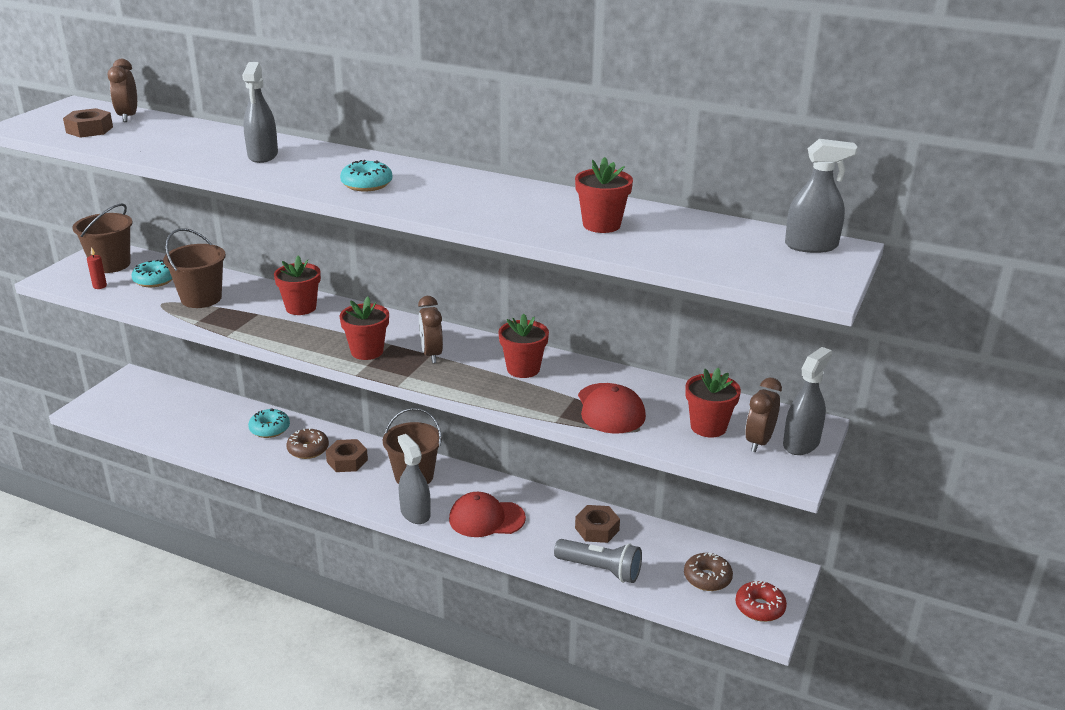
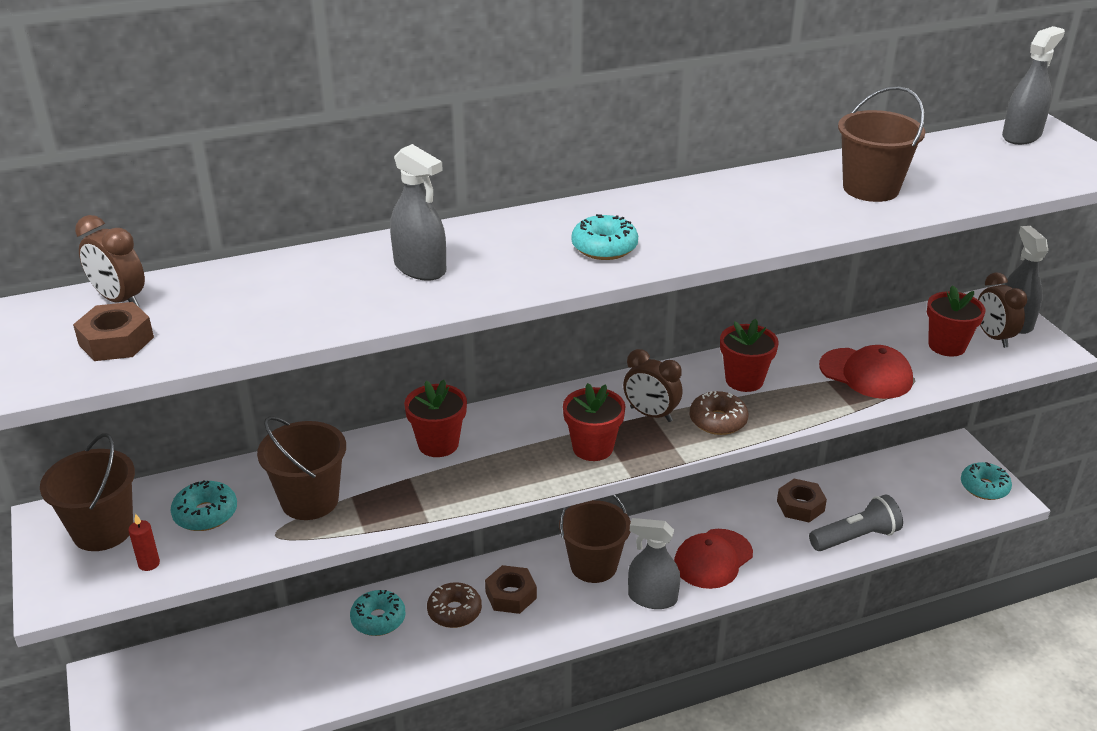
camera: 45 degrees left, 5 degrees up
red flower pot [575,157,633,233] -> brown bucket [838,86,925,202]
brown donut [684,553,733,591] -> brown donut moved to [690,391,749,435]
red donut [735,581,787,622] -> turquoise donut [961,462,1012,500]

